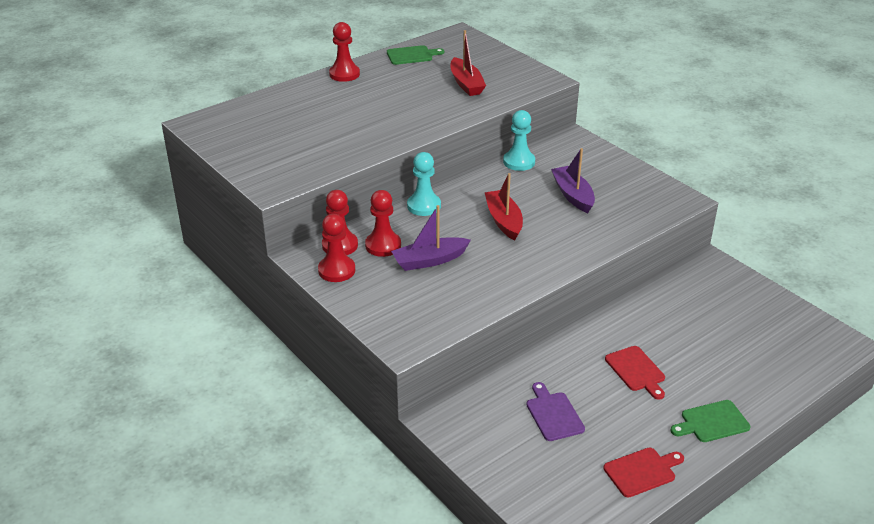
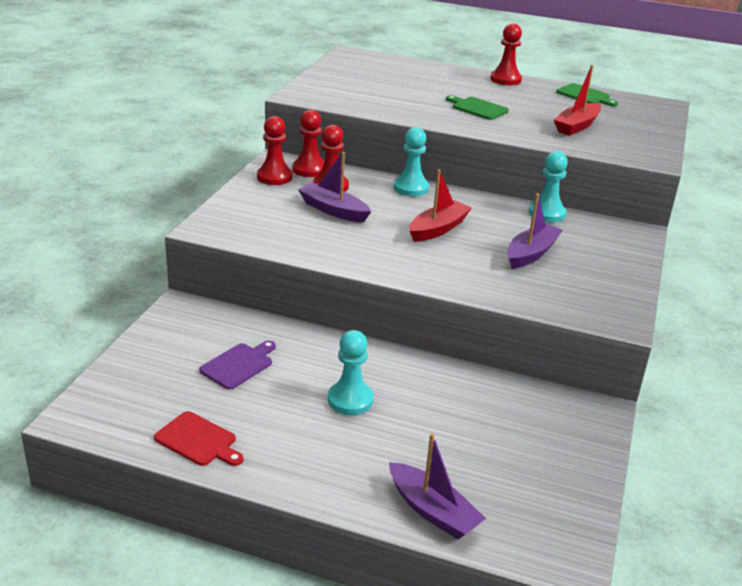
camera: 55 degrees right, 5 degrees down
red cutting board [605,346,665,400] -> turquoise pawn [328,330,374,415]
green cutting board [670,400,750,442] -> green cutting board moved to [446,95,509,120]
none -> purple boat [389,433,486,539]

